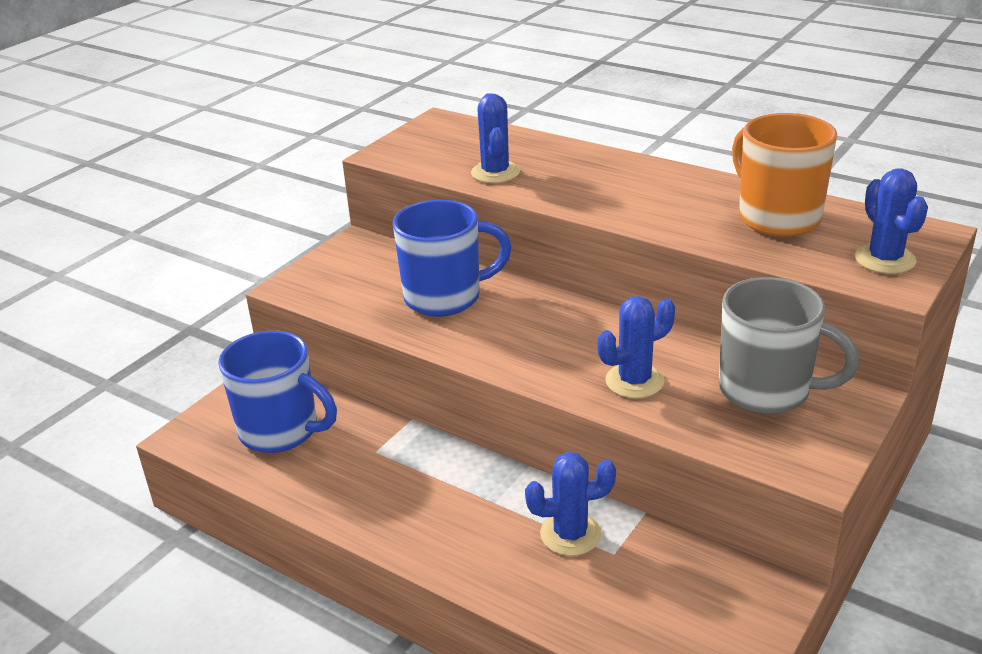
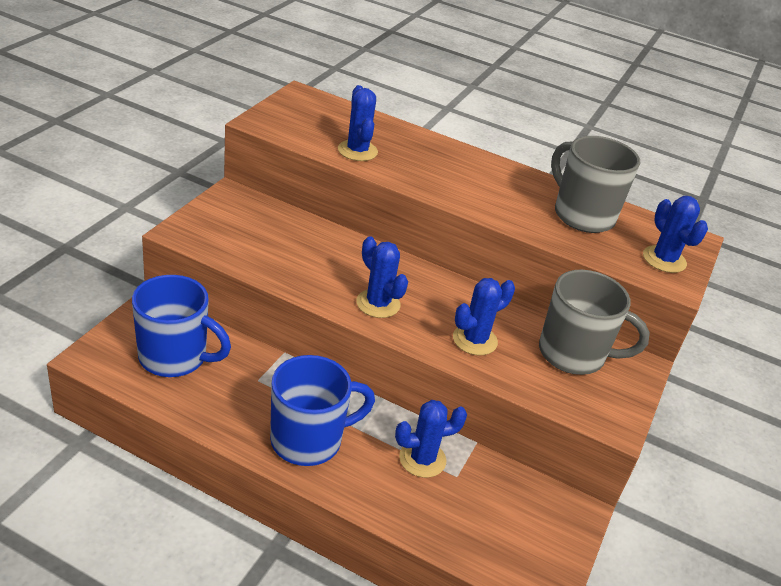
camera: 15 degrees left, 5 degrees up
blue mug [393,200,512,316] -> blue mug moved to [270,355,375,466]
orange mug [732,113,837,237] -> grey mug [551,136,640,233]
none -> blue cactus [356,236,408,318]

